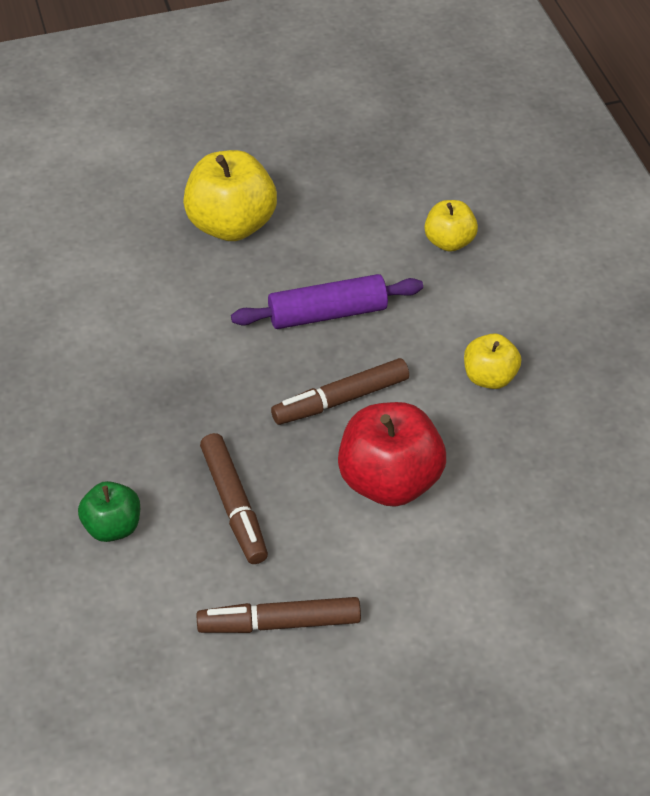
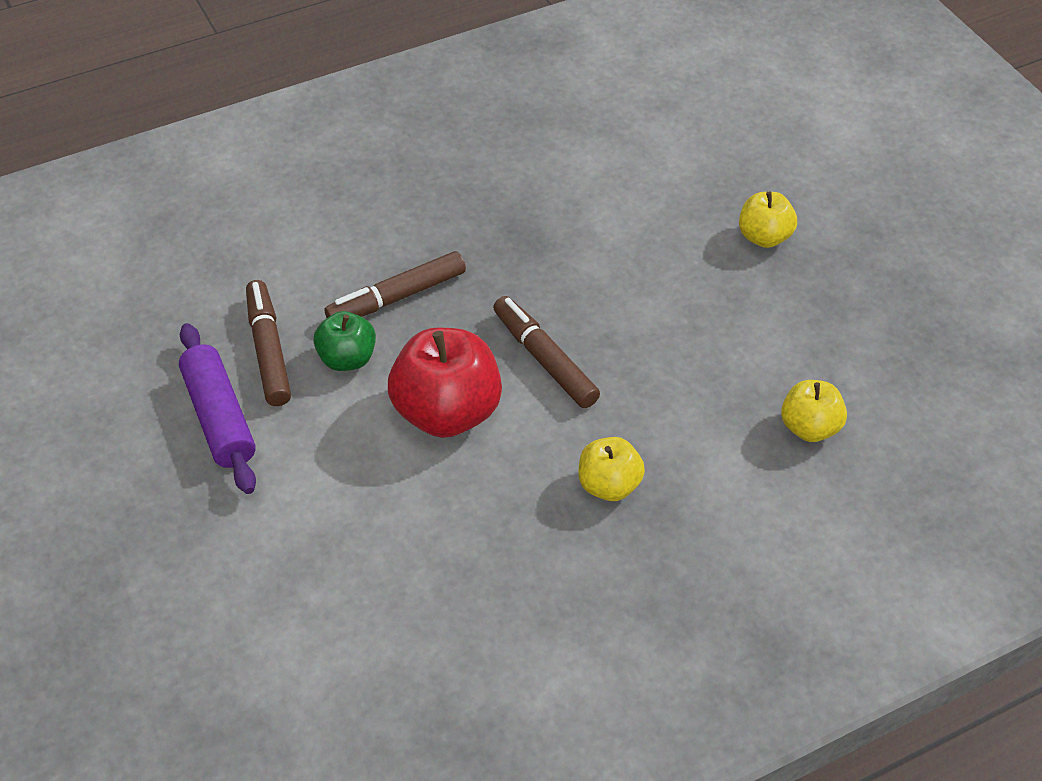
camera: 80 degrees right, 0 degrees up
green apple [78,481,140,542] -> green apple moved to [313,311,376,371]
yellow apple [183,150,277,241] -> yellow apple [739,191,797,248], size x0.57
purple rolling pin [231,274,423,329] -> purple rolling pin moved to [179,323,256,494]

